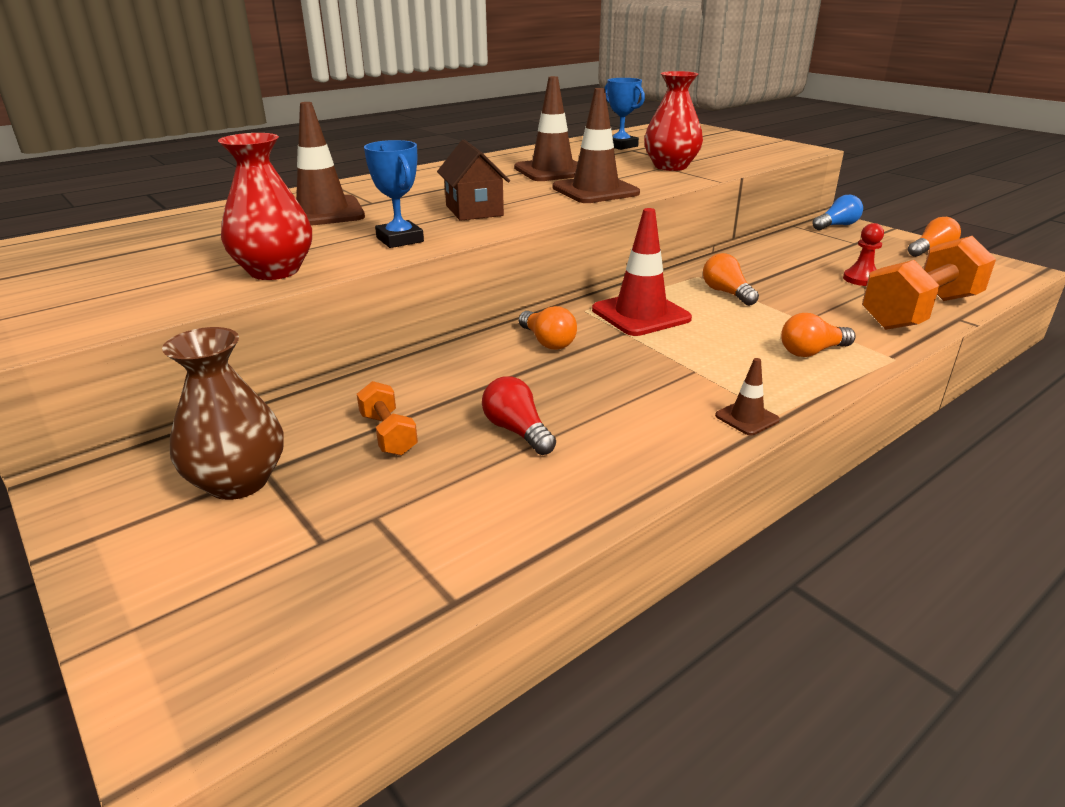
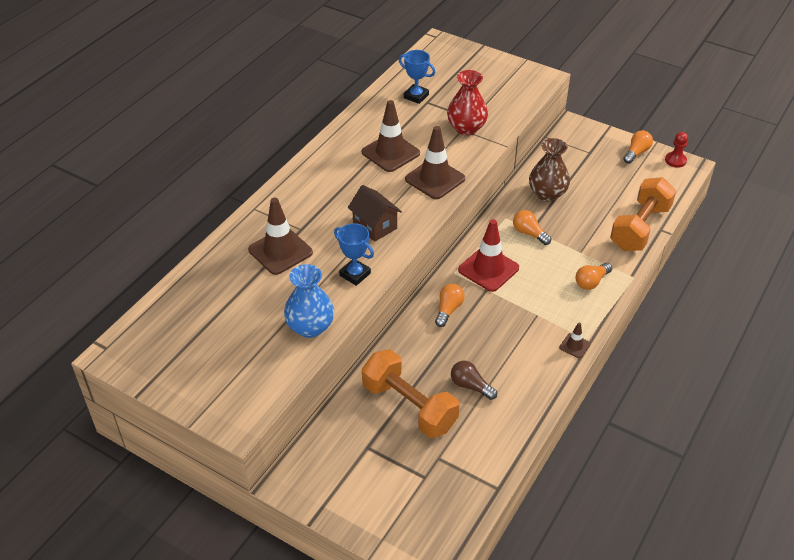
camera: 20 degrees left, 15 degrees up
brown vase [162,327,284,500] -> brown vase moved to [529,138,570,202]
red vase [218,133,312,280] -> blue vase [284,264,334,338]
orange dumbbell [357,381,418,456] -> orange dumbbell [362,349,459,438], size x2.14
red light bulb [482,376,556,455] -> brown light bulb [451,361,497,400]
orange light bulb [519,306,577,350] -> orange light bulb turned 105 degrees counterclockwise [435,284,465,327]
blue light bulb [812,195,863,230] -> none
red pawn [843,223,884,286] -> red pawn moved to [665,132,688,168]

